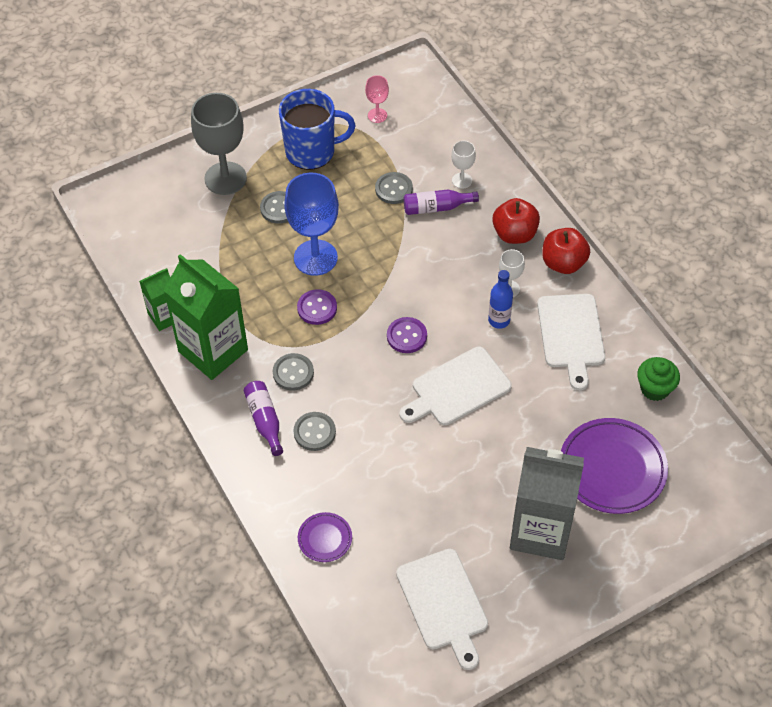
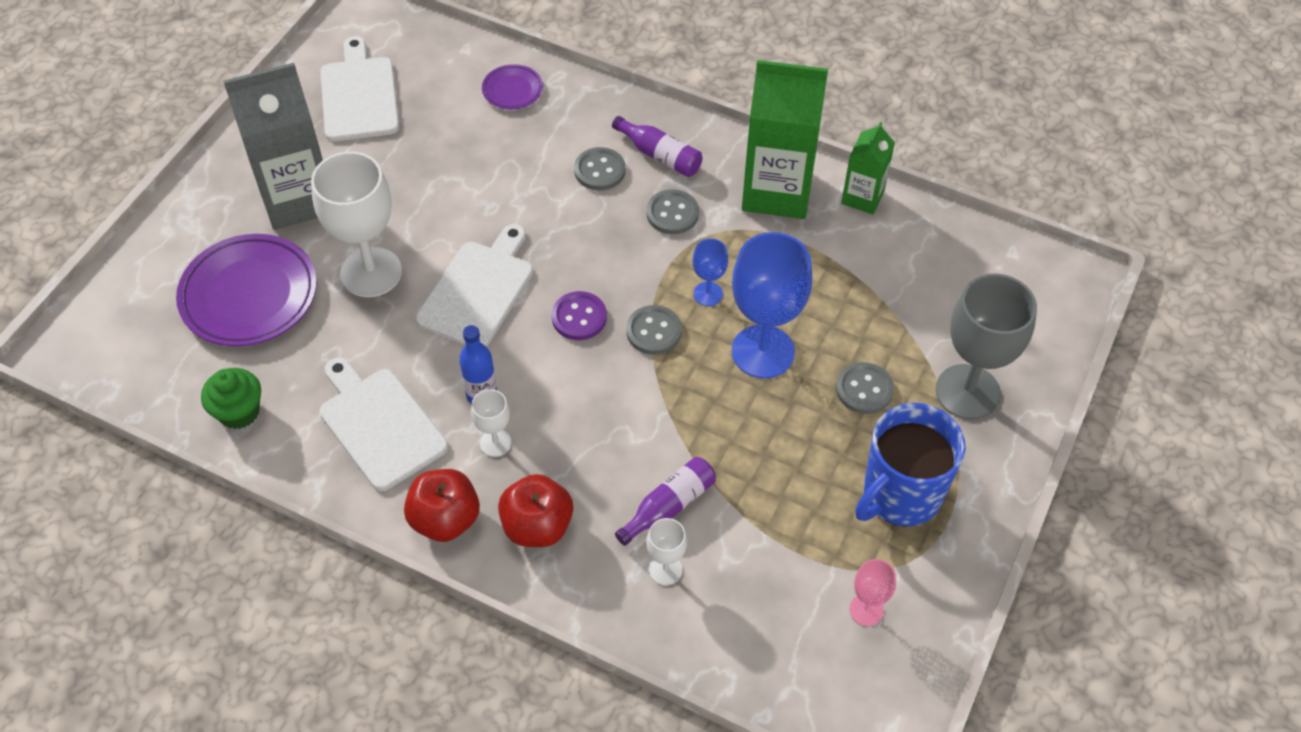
camera: 145 degrees right, 0 degrees up
purple button [297,289,337,325] -> blue goblet [692,239,728,306]
grey button [375,172,413,204] -> grey button moved to [626,305,682,355]
white cutting board [396,549,488,670] -> white cutting board turned 45 degrees clockwise [321,36,400,141]
none -> white goblet [311,151,402,297]

